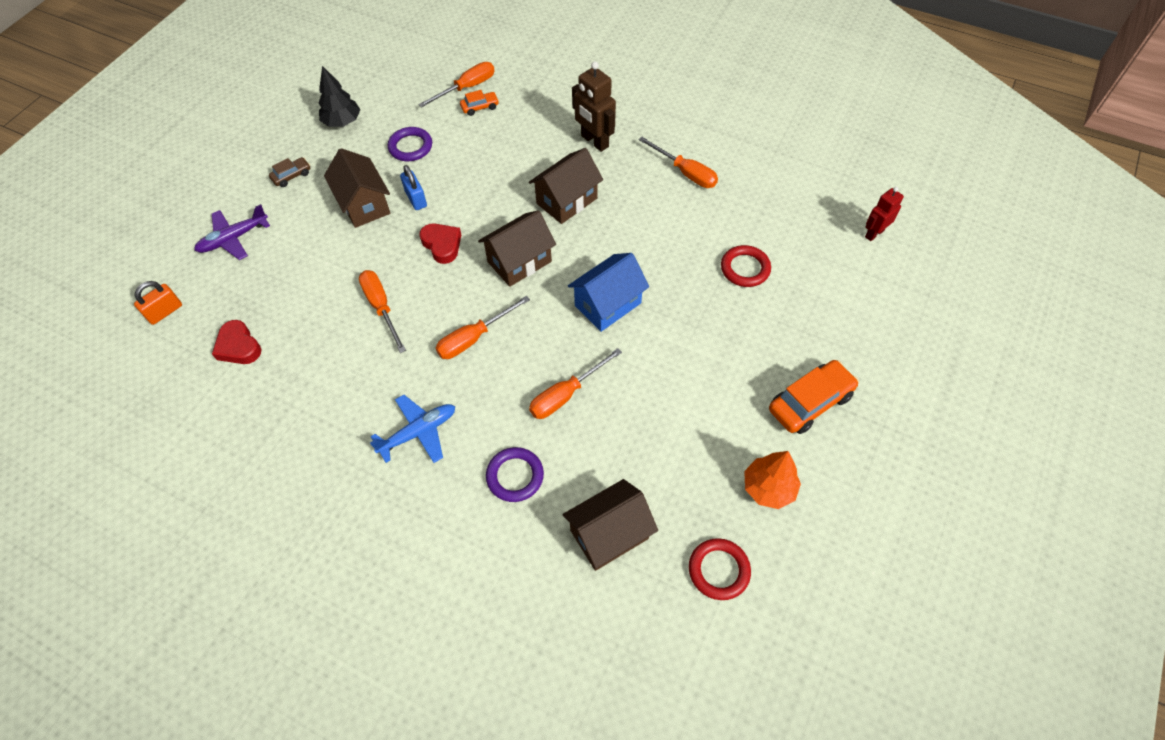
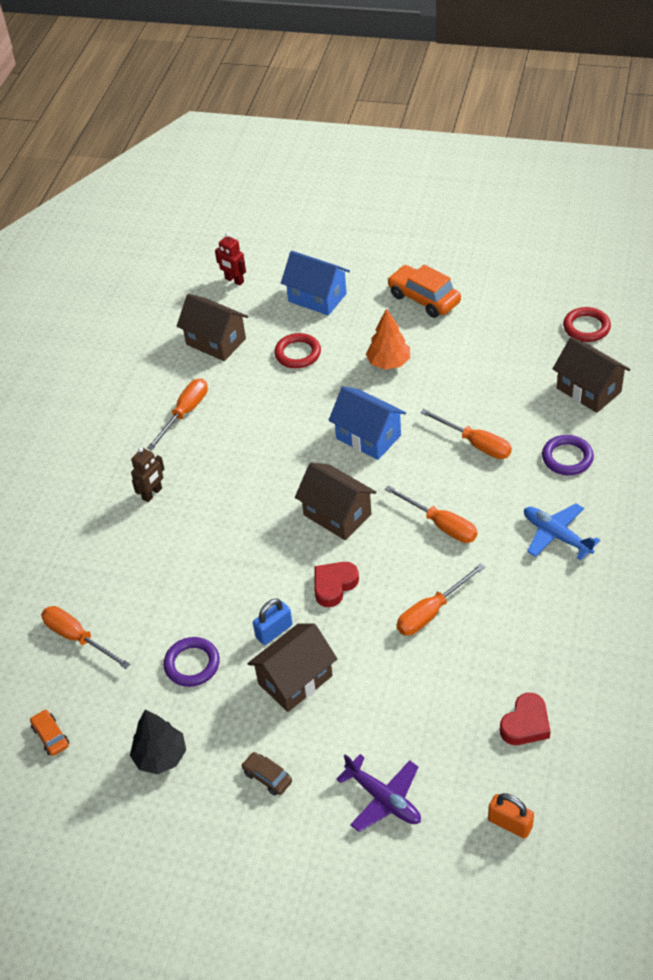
camera: 100 degrees left, 10 degrees down
orange car [460,90,499,116] -> orange car moved to [30,709,69,756]
brown house [529,148,603,224] -> brown house moved to [177,294,248,361]
brown robot [572,61,616,152] -> brown robot [131,447,164,502], size x0.65
orange tree [744,451,801,509] -> orange tree moved to [366,308,410,369]
none -> blue house [281,251,350,315]

